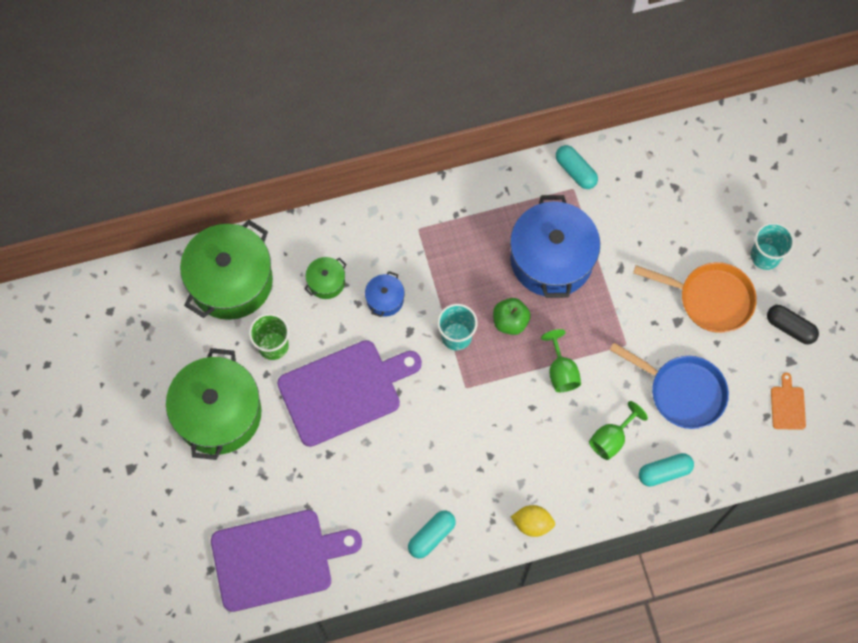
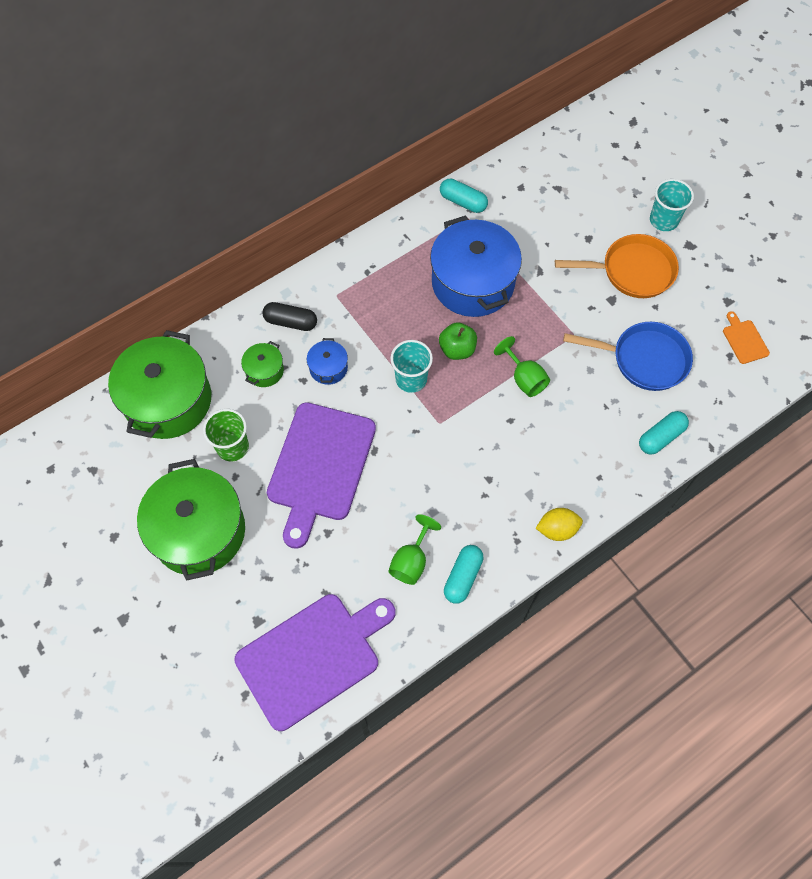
camera: 20 degrees left, 5 degrees down
purple cutting board [277,340,422,447] -> purple cutting board turned 150 degrees clockwise [267,402,376,549]
green goblet [589,401,648,460] -> green goblet moved to [388,514,441,585]
black capsule [767,305,819,344] -> black capsule moved to [262,302,317,331]

